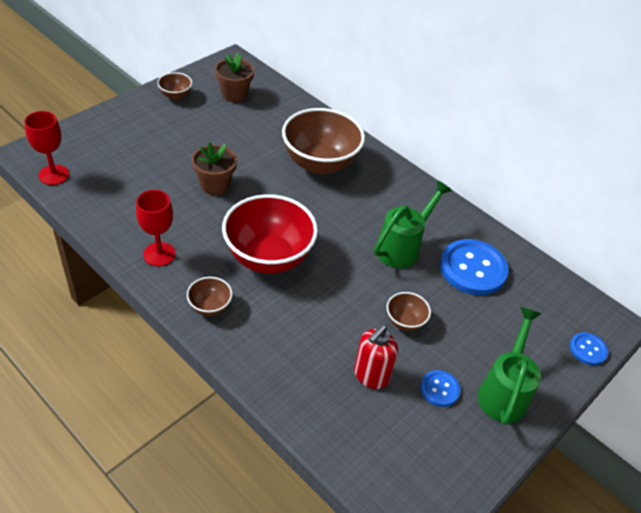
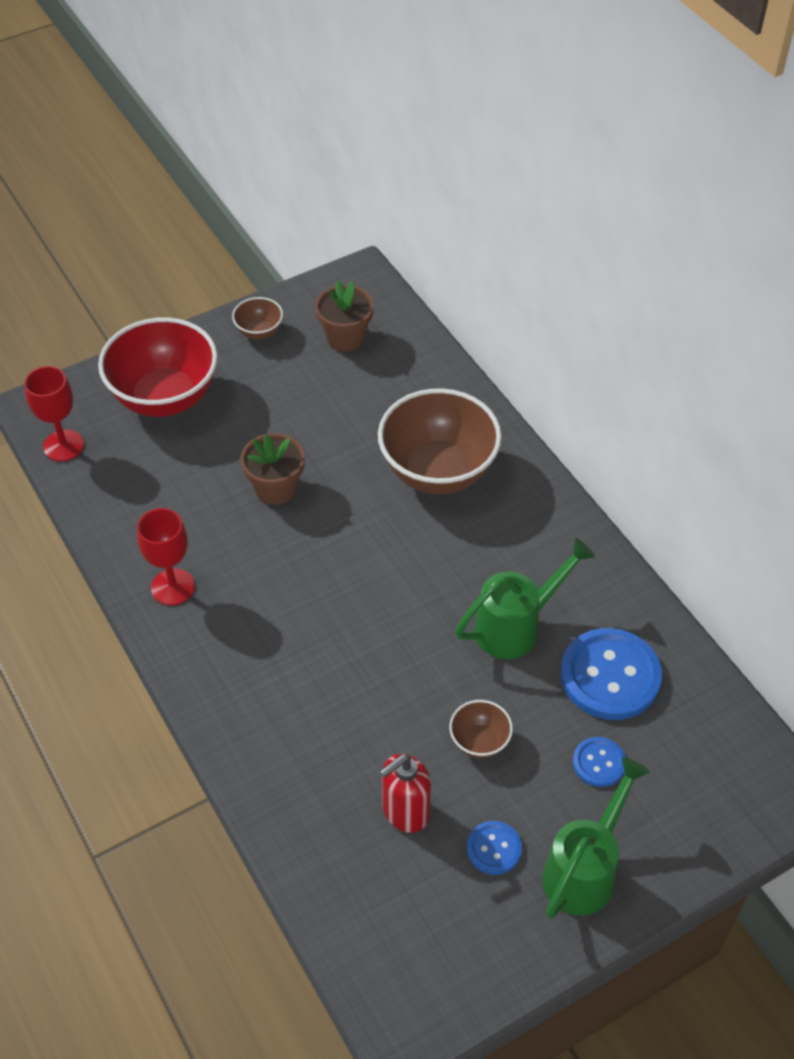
camera: 20 degrees right, 5 degrees up
brown bowl [187,277,232,316] -> none
red bowl [222,194,318,274] -> red bowl moved to [98,317,218,417]
blue button [570,332,608,365] -> blue button moved to [573,737,626,787]

